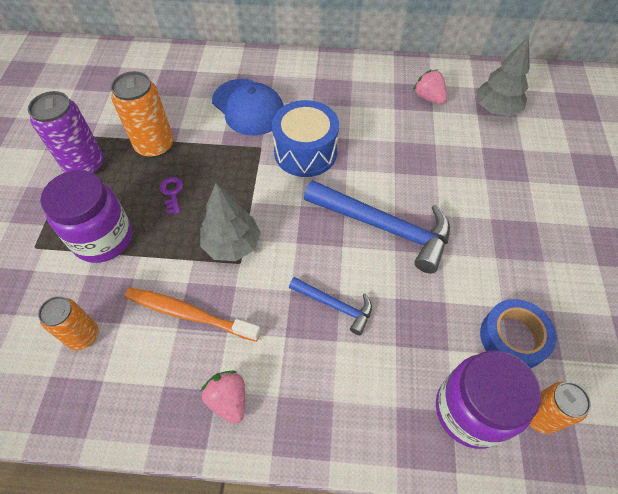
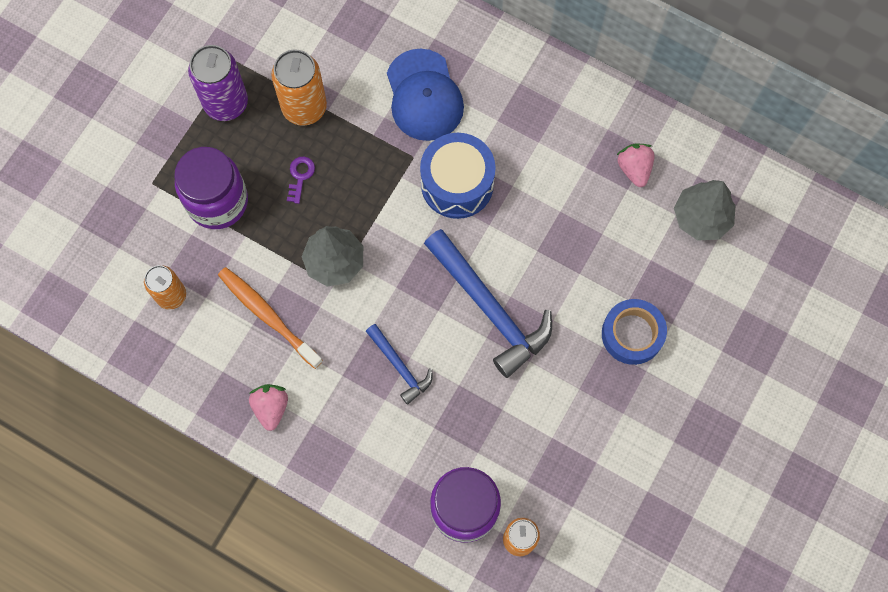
camera: 25 degrees right, 15 degrees up
blue tape [480,299,557,369] -> blue tape moved to [602,299,667,365]

